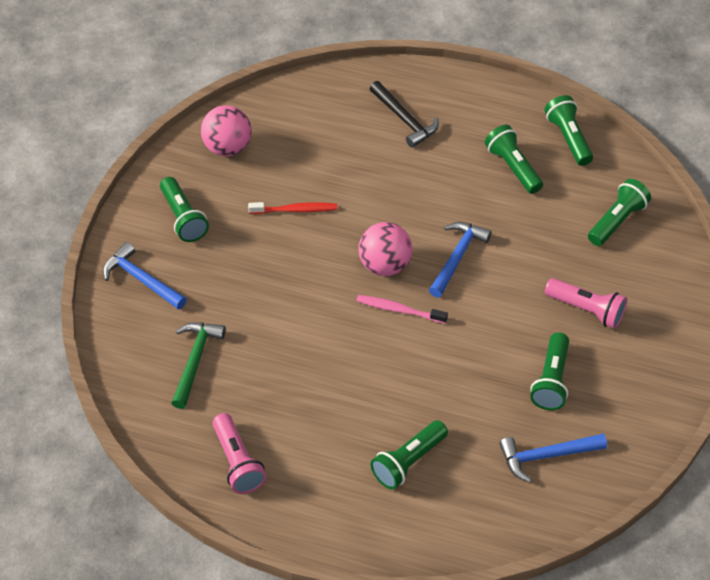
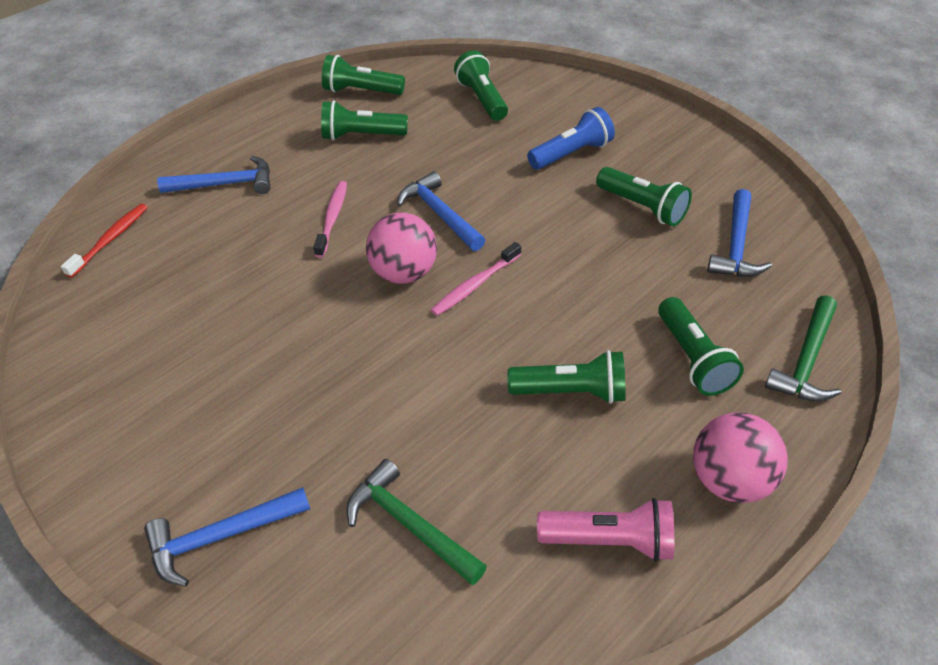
camera: 60 degrees left, 5 degrees down
green flashlight [160,177,209,242] -> green flashlight moved to [507,350,626,404]
pink ball [201,105,252,156] -> pink ball moved to [693,412,788,503]
red toothbrush [248,202,337,214] -> red toothbrush moved to [61,204,148,278]
black hammer [370,81,439,148] -> blue hammer [157,156,270,194]
pink flashlight [545,278,627,329] -> blue flashlight [527,107,615,170]
none -> pink toothbrush [313,181,347,258]
none -> green hammer [765,295,841,402]

